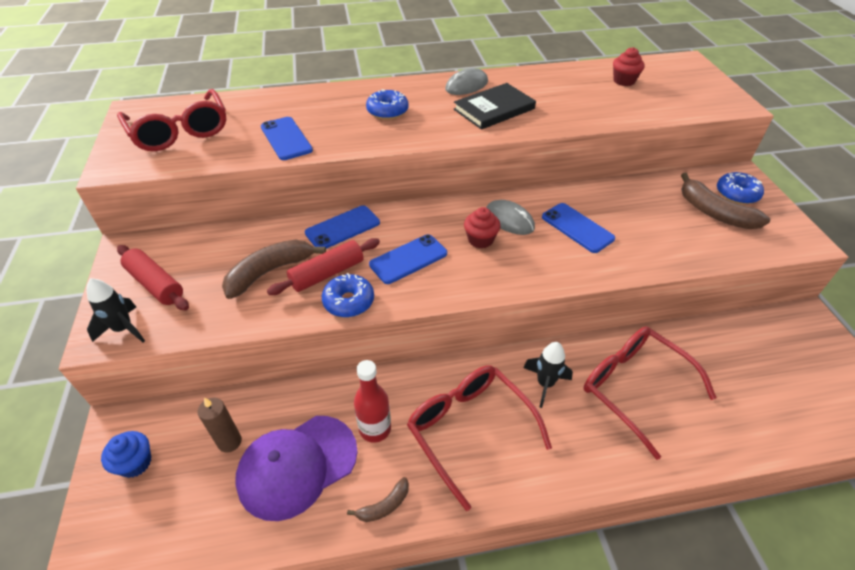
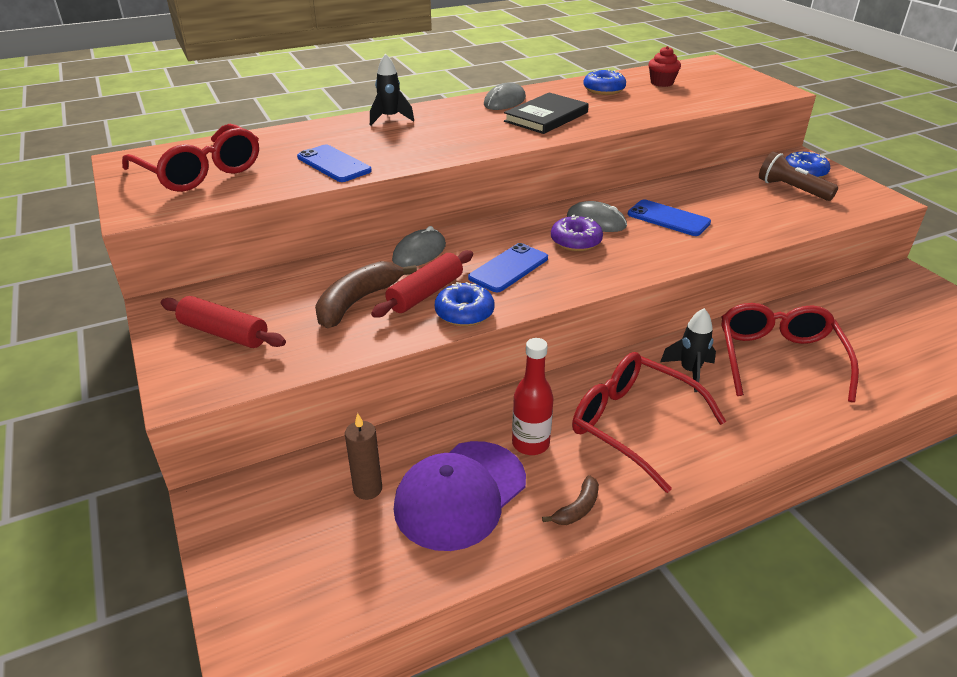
camera: 15 degrees left, 10 degrees down
black rocket [87,278,145,342] -> black rocket moved to [370,53,414,125]
blue cupcake [101,431,151,478] -> none
blue phone [305,205,380,249] -> grey mouse [392,226,446,267]
blue donut [366,89,409,120] -> blue donut moved to [583,69,626,95]
red cupcake [464,207,501,249] -> purple donut [551,215,603,251]
red glasses [584,327,716,460] -> red glasses turned 60 degrees clockwise [722,303,859,402]
brown banana [681,173,770,229] -> brown flashlight [759,152,838,201]

